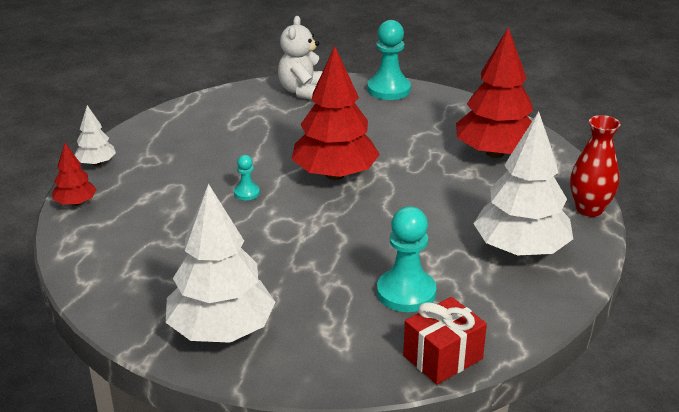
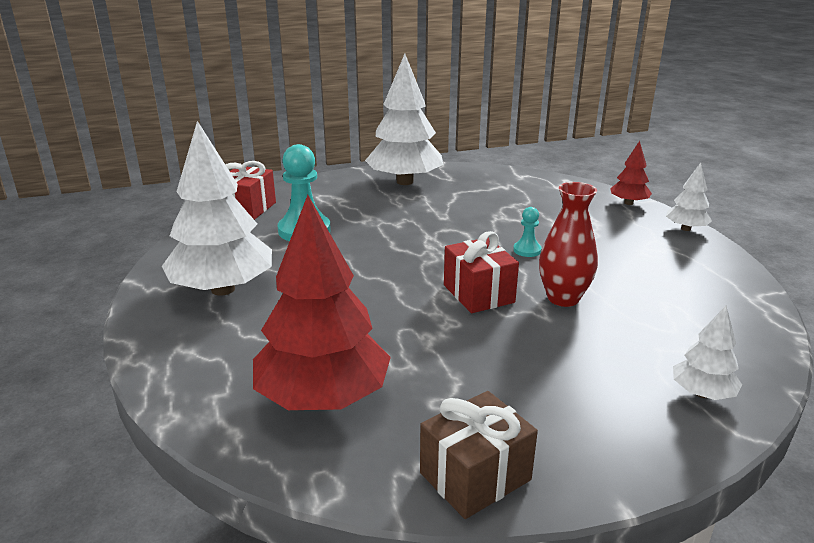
camera: 145 degrees right, 5 degrees down
white teddy bear [278,16,323,100] -> white tree [673,306,742,400]
red tree [292,46,380,180] -> red gift [444,231,519,313]
turquoise pawn [367,20,411,100] -> none
red vase [570,115,620,217] -> red vase moved to [539,182,598,307]
none -> brown gift [420,391,538,519]

